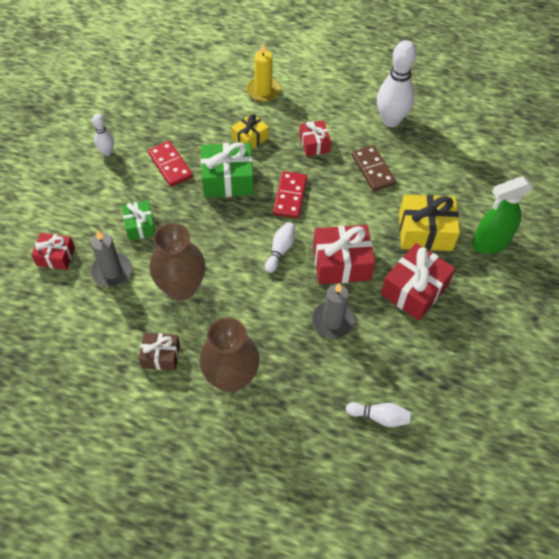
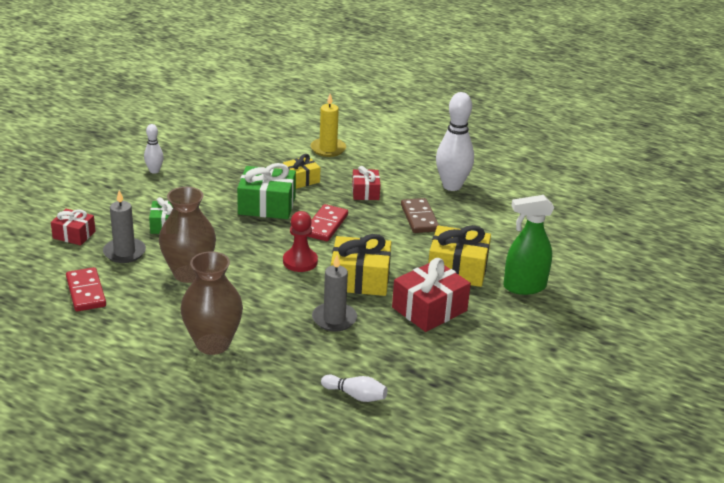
camera: 10 degrees right, 25 degrees down
brown gift [139,333,180,371] -> none
red domino [148,141,193,187] -> red domino moved to [66,267,106,312]
white bowling pin [265,222,295,273] -> red pawn [283,211,318,272]
red gift [313,225,375,284] -> yellow gift [331,234,391,296]

